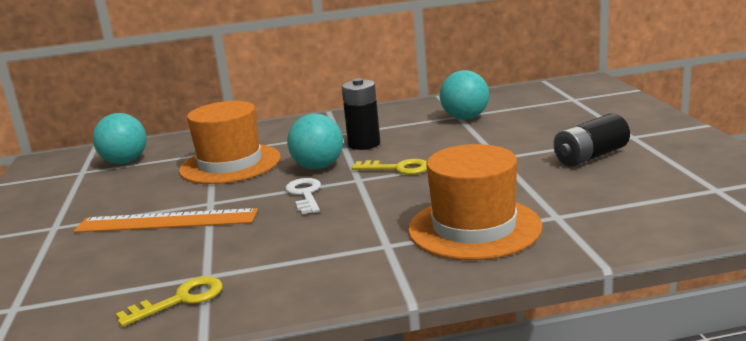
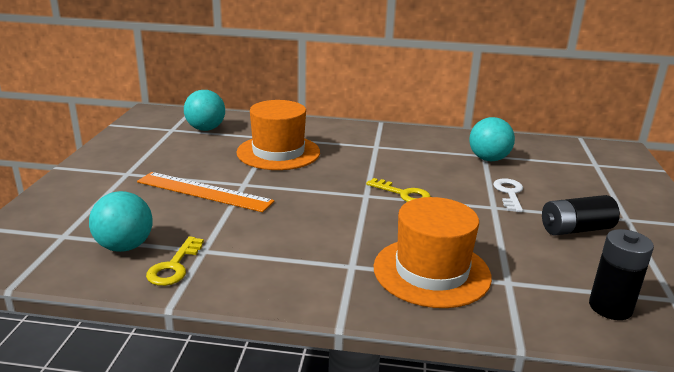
camera: 15 degrees right, 5 degrees up
yellow key [116,276,223,327] -> yellow key turned 120 degrees clockwise [146,236,204,286]
white key [285,178,321,214] -> white key moved to [493,178,523,212]
turquoise ball [287,114,343,169] -> turquoise ball moved to [89,191,153,252]
black battery [342,78,380,150] -> black battery moved to [589,229,654,320]

